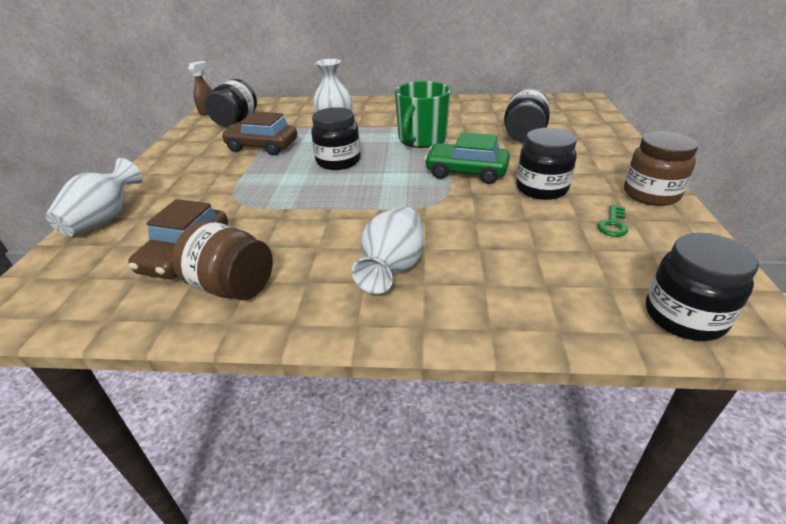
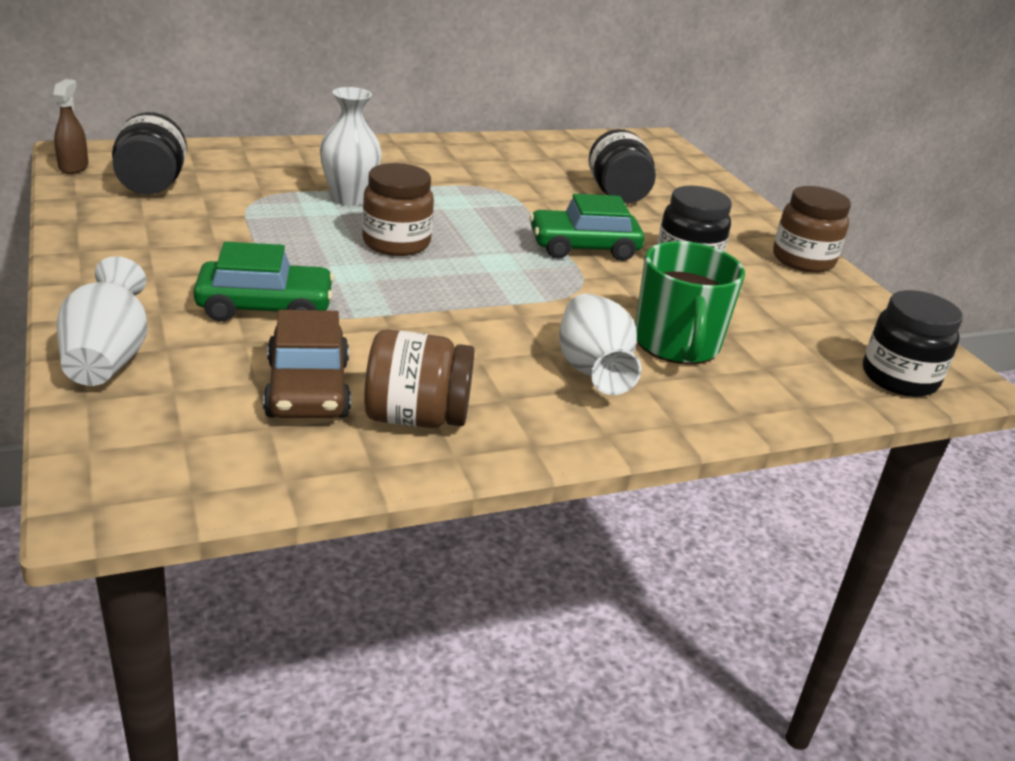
camera: 30 degrees left, 5 degrees down
brown car [221,111,297,156] -> none
black jar [311,107,360,170] -> brown jar [362,163,434,256]
green mug [395,81,451,148] -> green mug moved to [635,241,745,365]
green key [598,205,628,237] -> none
none -> green car [193,242,334,322]

